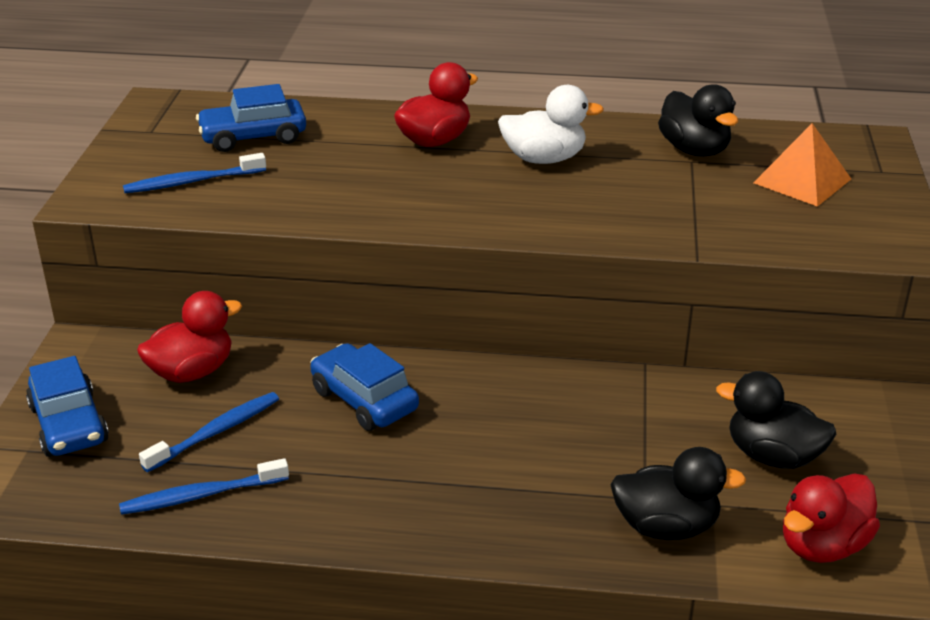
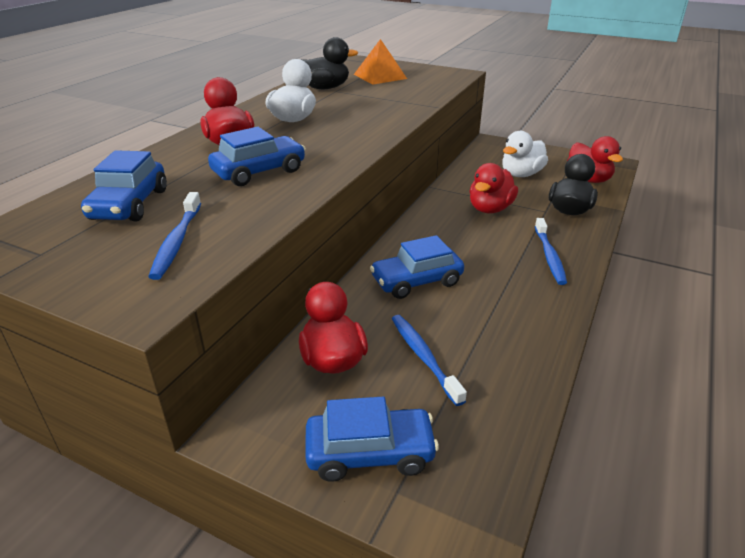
camera: 70 degrees left, 0 degrees up
blue toothbrush [119,458,289,515] -> blue toothbrush moved to [535,218,567,285]
black duck [716,371,836,469] -> white duck [502,131,548,177]
none -> blue car [208,127,306,186]
none -> red duck [470,163,518,213]

